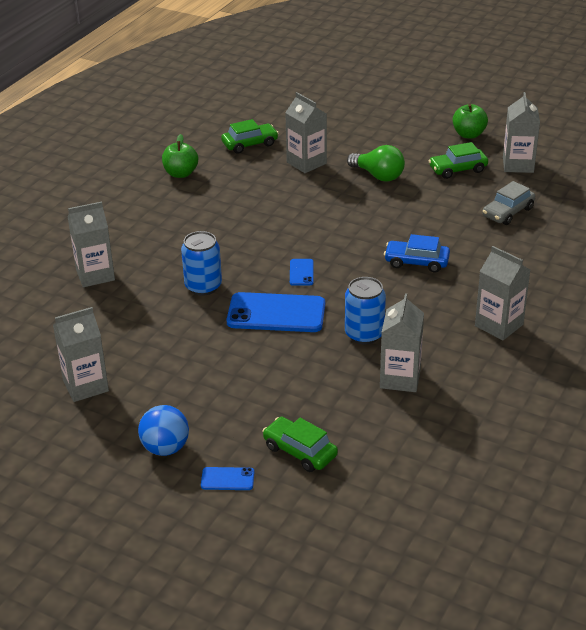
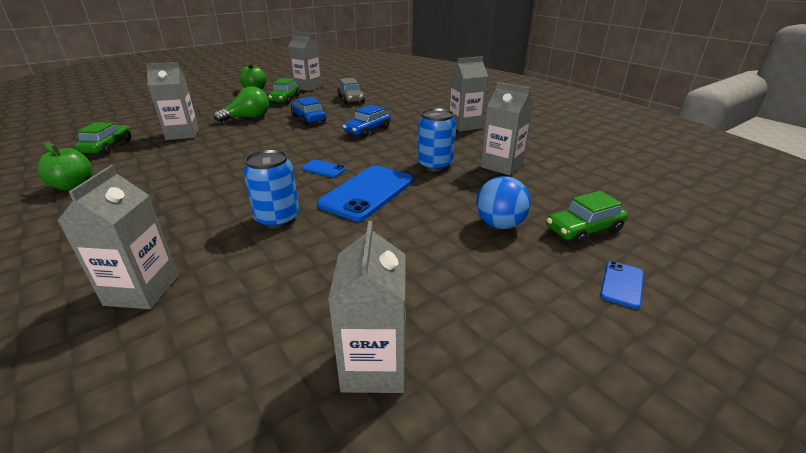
camera: 65 degrees left, 5 degrees down
blue ball [138,405,189,456] -> blue ball moved to [476,176,531,229]
none -> blue car [291,96,326,125]

